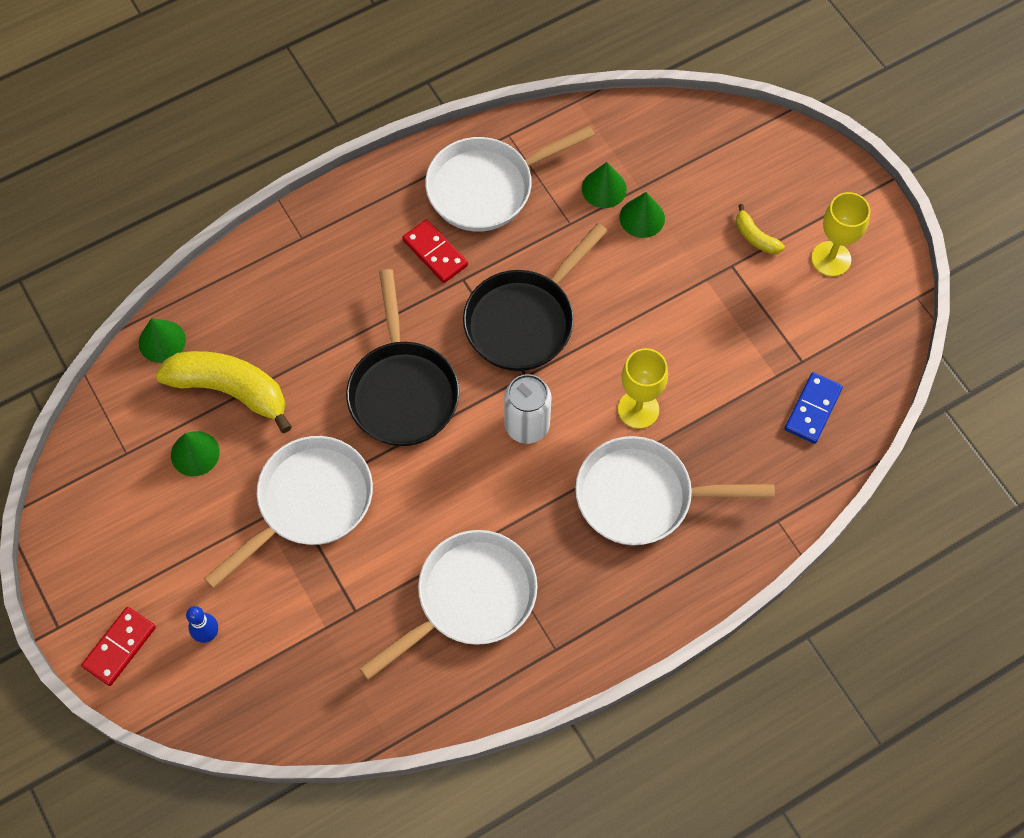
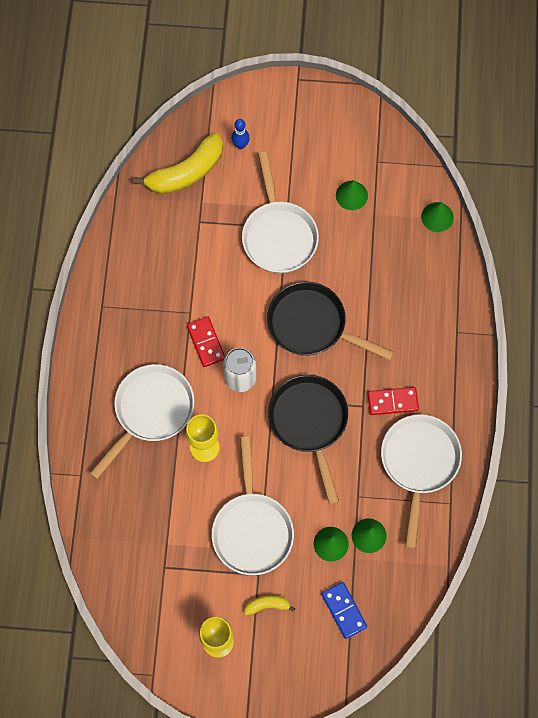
camera: 125 degrees right, 5 degrees up
red domino [81,607,156,686] -> red domino moved to [187,317,225,367]
yellow banana [156,351,292,433] -> yellow banana moved to [133,133,223,194]
white pan [359,530,538,680] -> white pan moved to [212,437,294,575]
blue domino [785,372,843,444] -> blue domino moved to [321,582,367,639]

